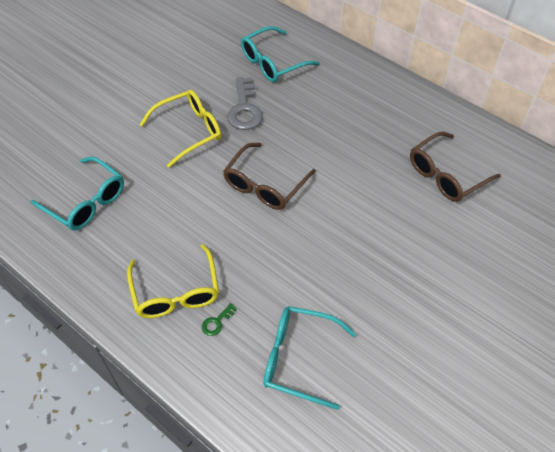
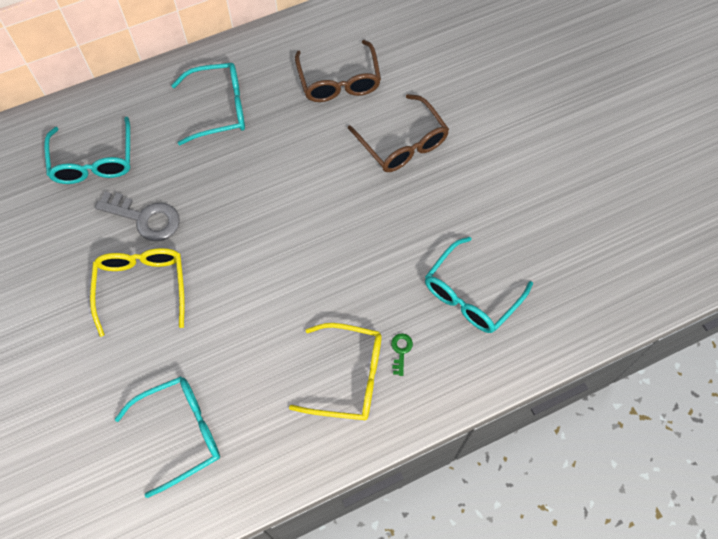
camera: 65 degrees left, 10 degrees up
green key [202,303,237,336] -> green key turned 150 degrees counterclockwise [391,333,413,376]
brown glasses [223,143,316,210] -> brown glasses moved to [348,94,449,172]
none -> turquoise glasses [171,63,245,145]

